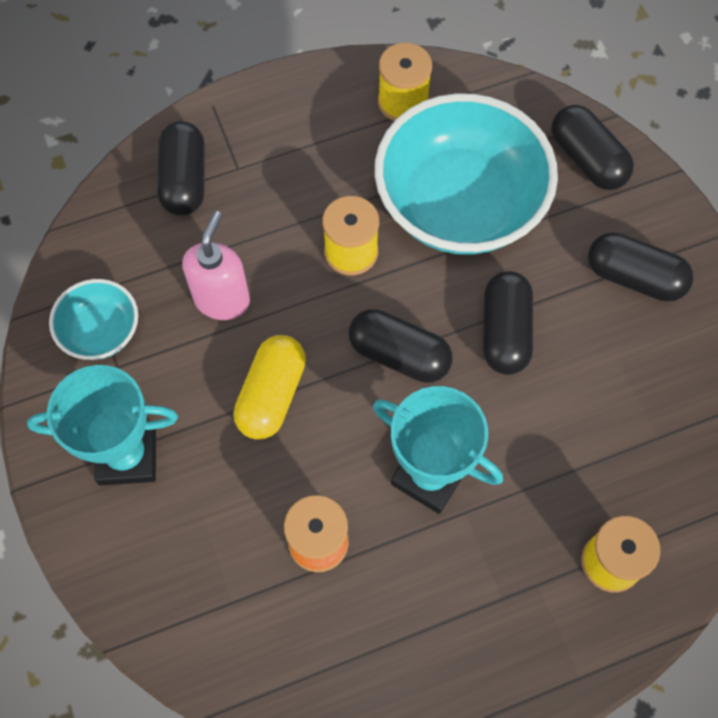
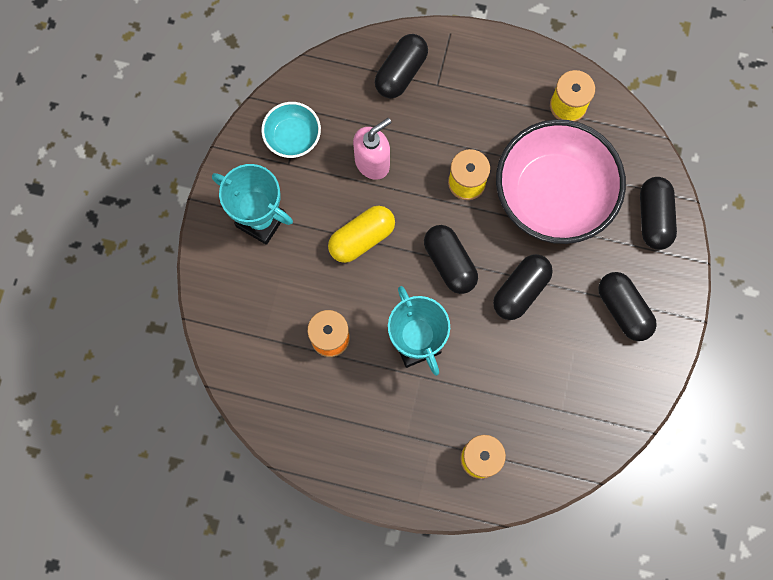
camera: 35 degrees right, 10 degrees up
turquoise bowl [375,93,558,255] -> pink bowl [496,119,626,244]

